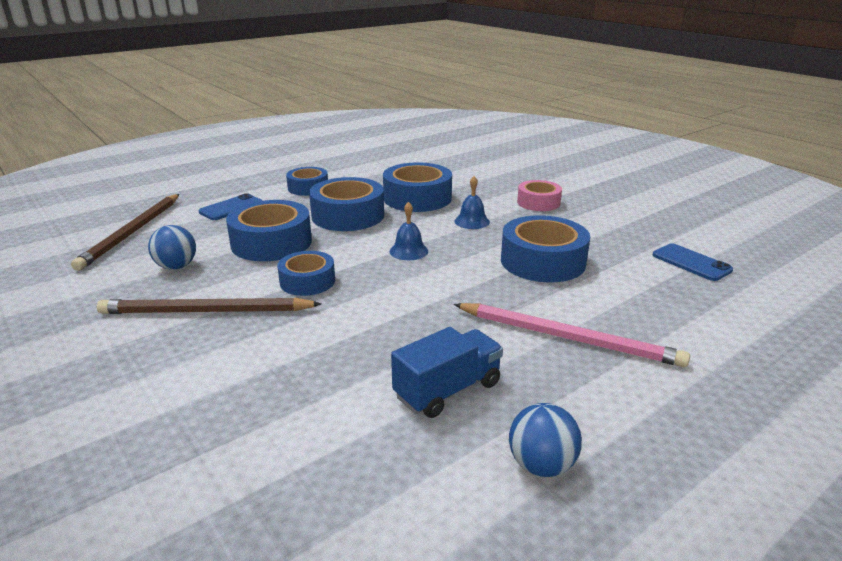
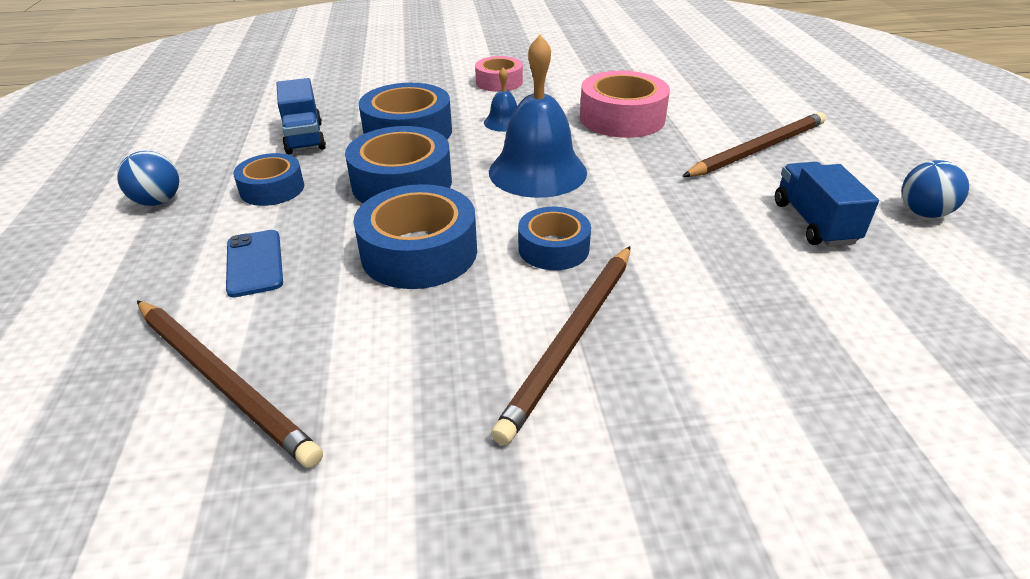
camera: 60 degrees left, 10 degrees up
blue ball [148,225,196,270] -> blue ball moved to [117,151,179,206]
blue bell [389,202,428,260] -> blue bell [489,35,587,198], size x2.12
pink pencil [454,303,690,367] -> brown pencil [682,112,826,177]
blue tape [501,215,590,282] -> pink tape [580,71,670,138]
blue phone [653,243,733,281] -> none
none -> blue truck [277,78,326,154]

